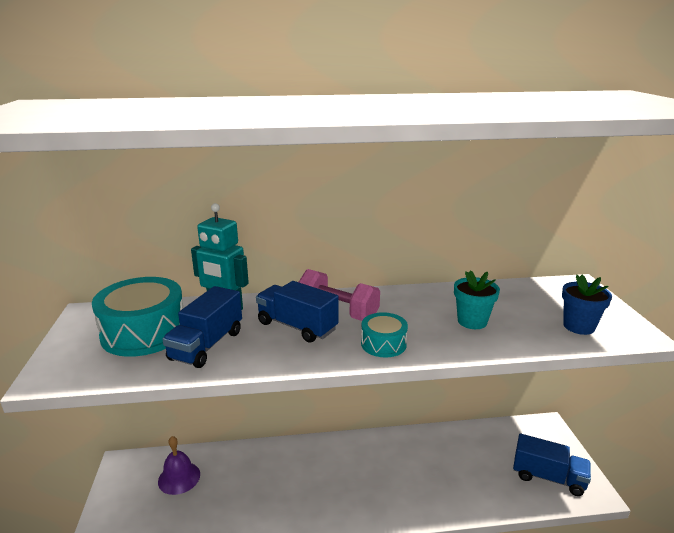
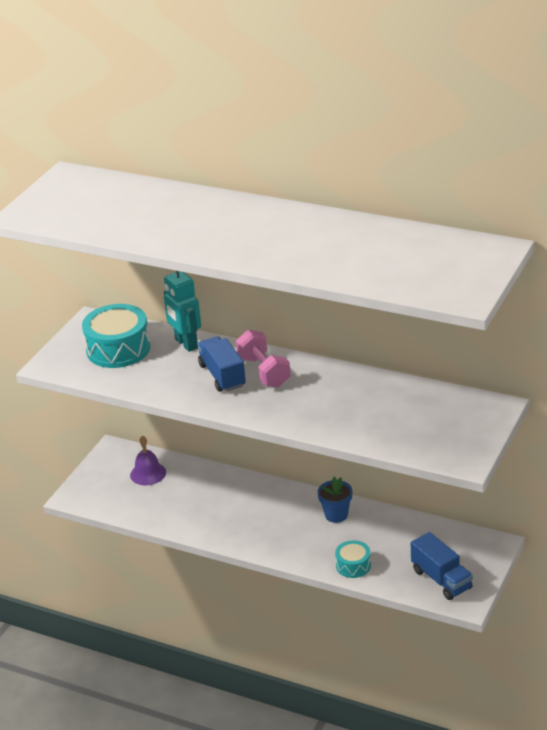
camera: 35 degrees right, 10 degrees up
blue truck [162,286,242,368] -> none
turquoise drum [361,312,408,357] -> turquoise drum moved to [335,540,371,578]
turquoise flower pot [454,270,500,329] -> none
blue flower pot [562,275,612,335] -> blue flower pot moved to [318,476,352,523]

